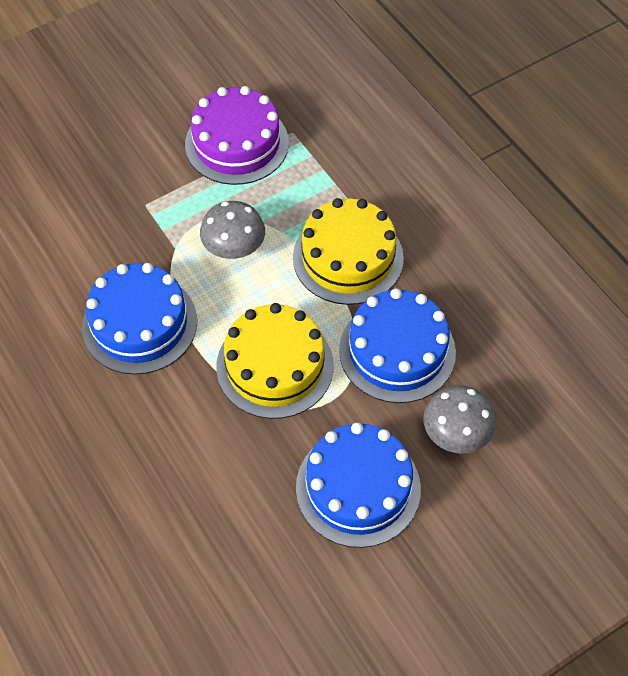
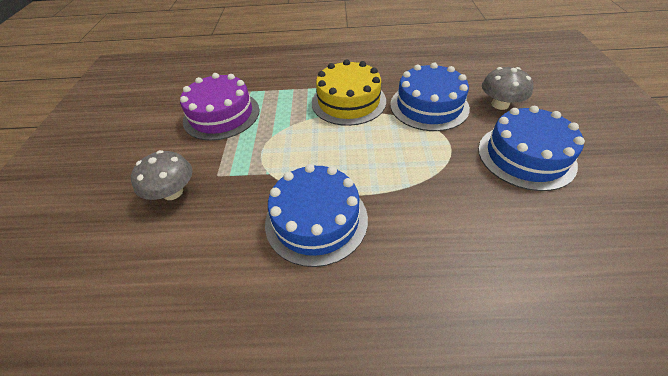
camera: 55 degrees left, 10 degrees down
grey mushroom [200,201,265,259] -> grey mushroom moved to [131,150,193,200]
yellow cake [216,303,334,419] -> none

